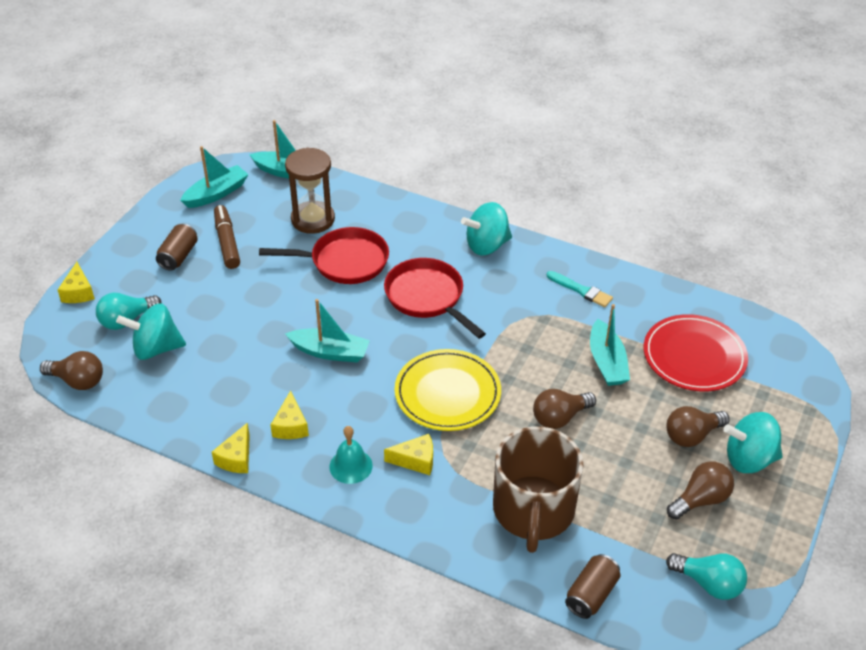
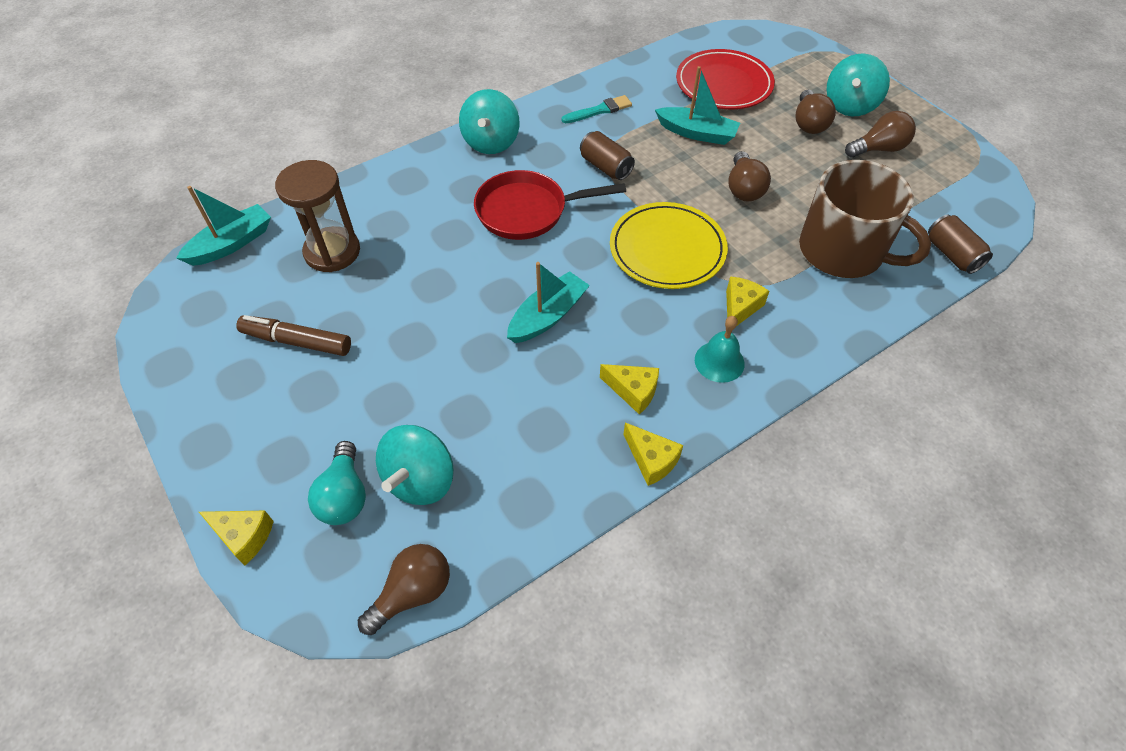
camera: 60 degrees left, 10 degrees up
brown can [156,224,198,271] -> brown can moved to [580,131,635,180]
turquoise boat [180,146,249,208] -> none
red pan [259,227,389,284] -> none
turquoise light bulb [666,553,747,600] -> none
brown light bulb [667,461,734,520] -> brown light bulb turned 75 degrees clockwise [845,111,916,158]

